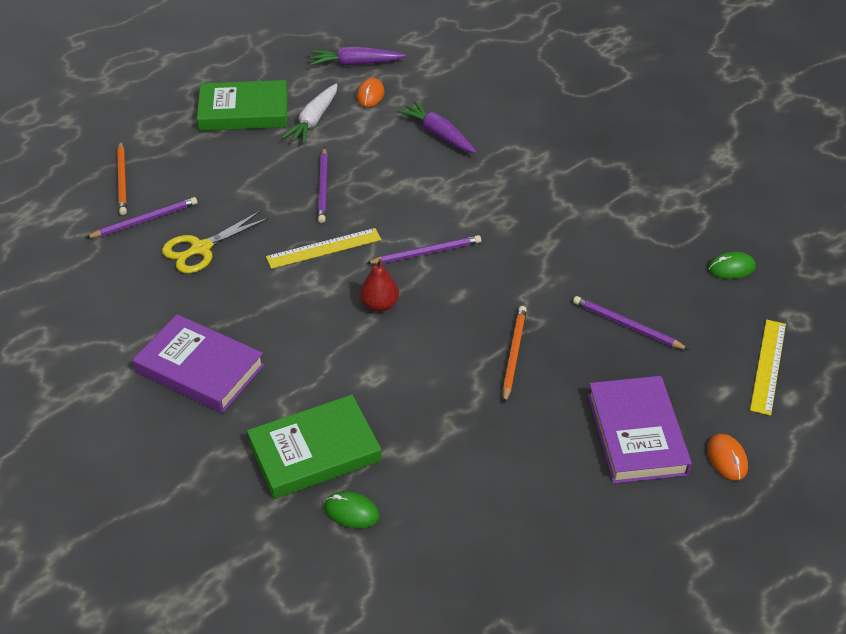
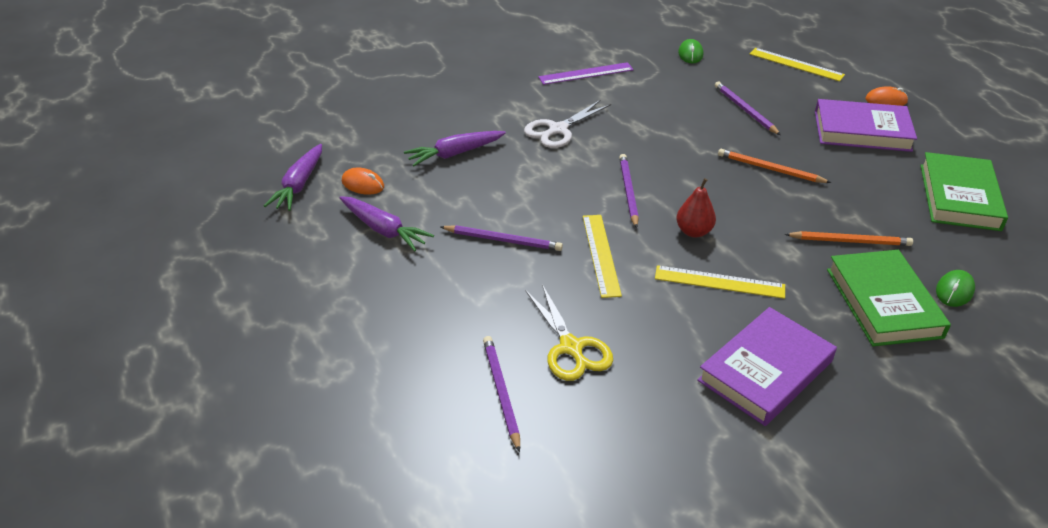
camera: 75 degrees left, 5 degrees down
orange pencil [117,141,127,215] -> orange pencil moved to [784,231,913,246]
green book [197,80,288,131] -> green book moved to [920,152,1008,231]
white carrot [282,83,337,144] -> purple carrot [339,196,434,251]
purple pencil [573,296,689,350] -> purple pencil turned 105 degrees clockwise [715,82,781,135]
none -> white scissors [524,100,611,148]
none -> purple ruler [538,62,634,85]
none -> yellow ruler [655,265,785,299]

